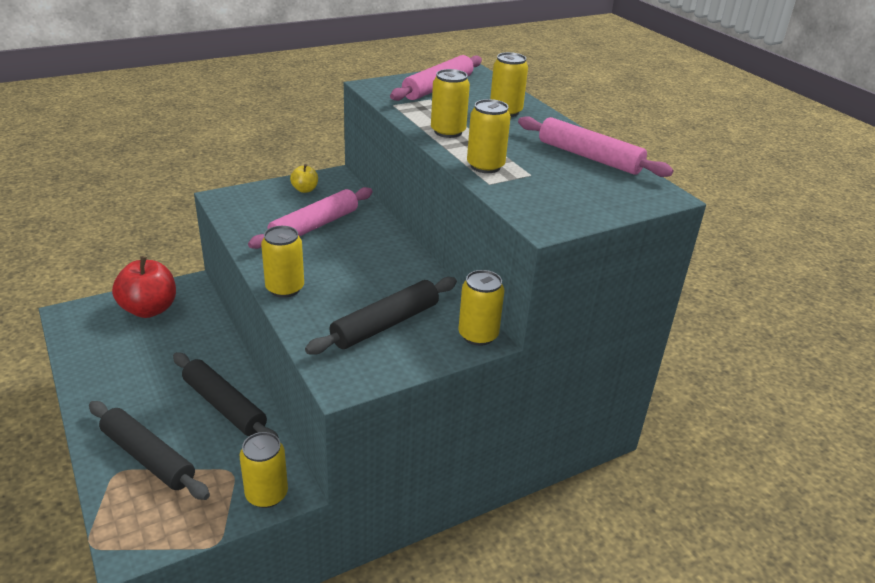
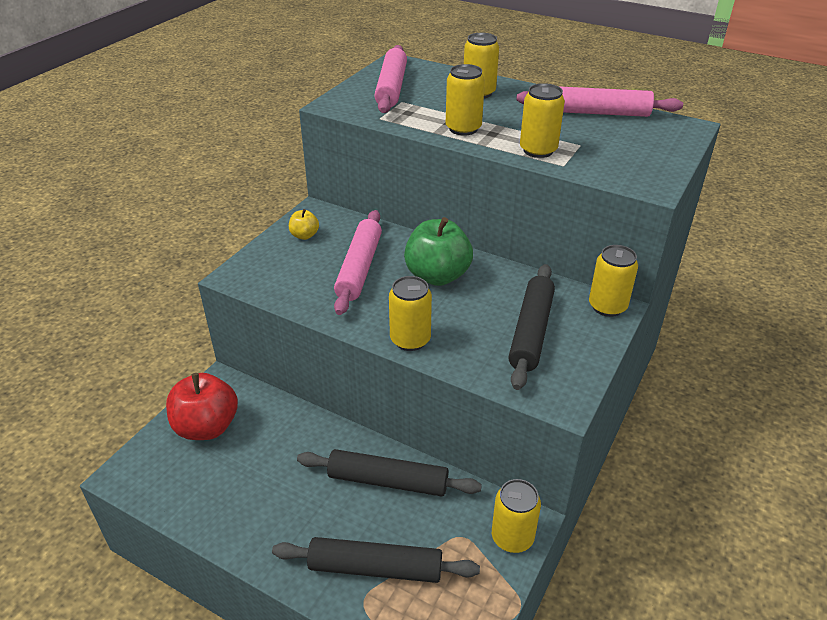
camera: 30 degrees left, 5 degrees up
none -> green apple [404,217,473,286]

